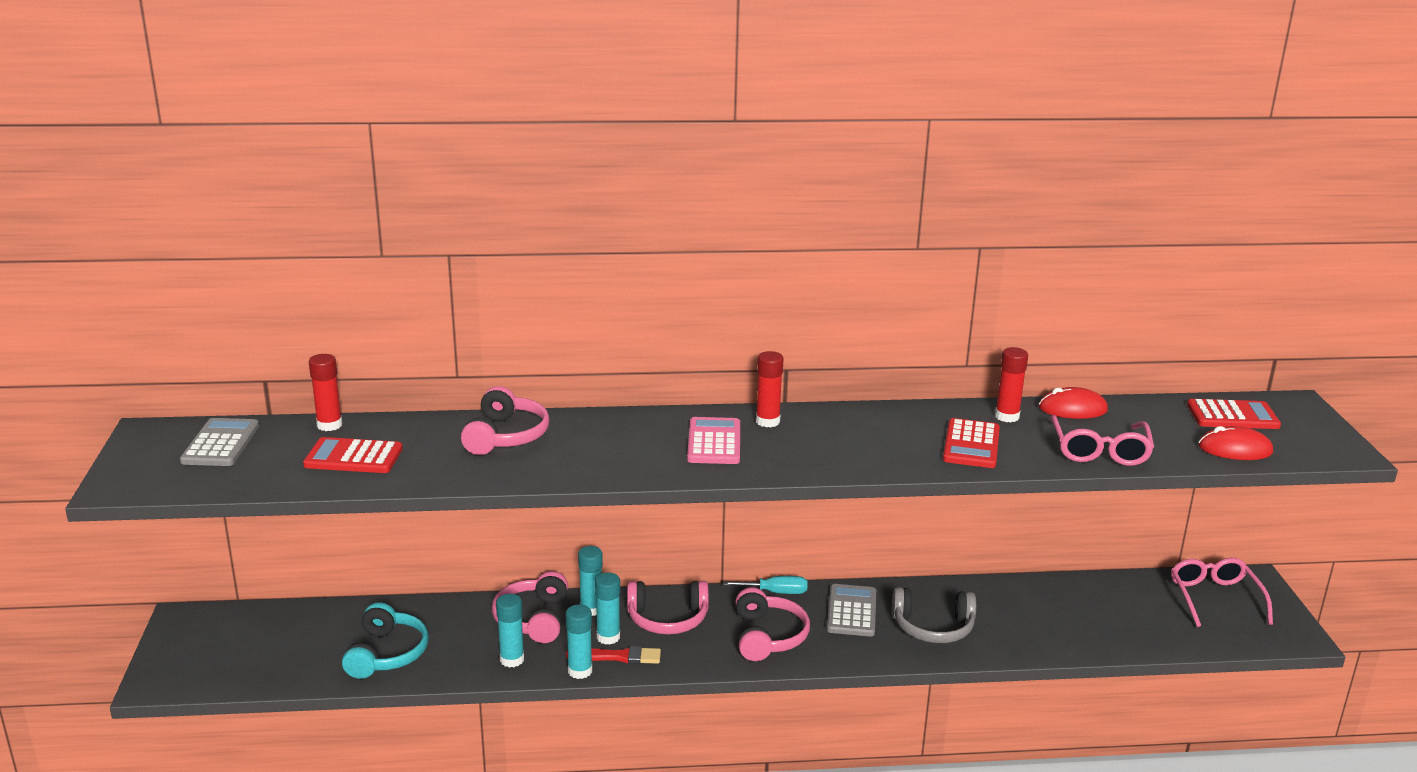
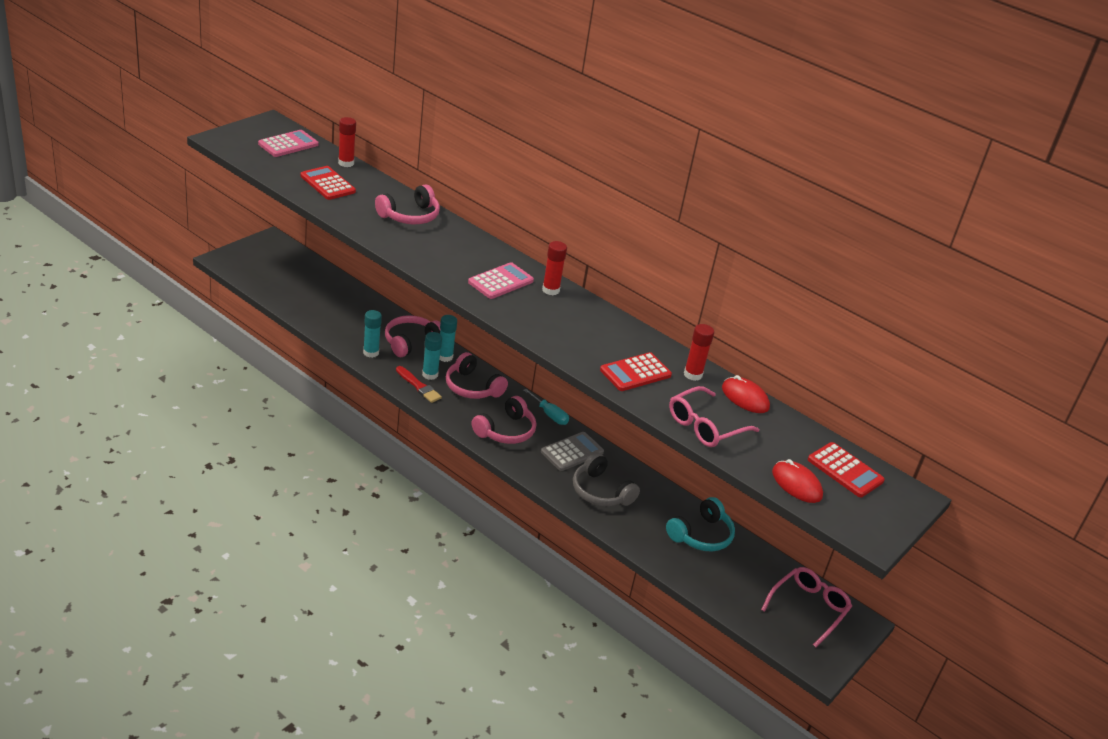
camera: 40 degrees right, 10 degrees up
grey calculator [180,418,259,466] -> pink calculator [258,130,318,157]
turquoise headphones [342,602,429,679] -> turquoise headphones moved to [666,497,735,551]
turquoise glue stick [566,605,592,679] -> none

